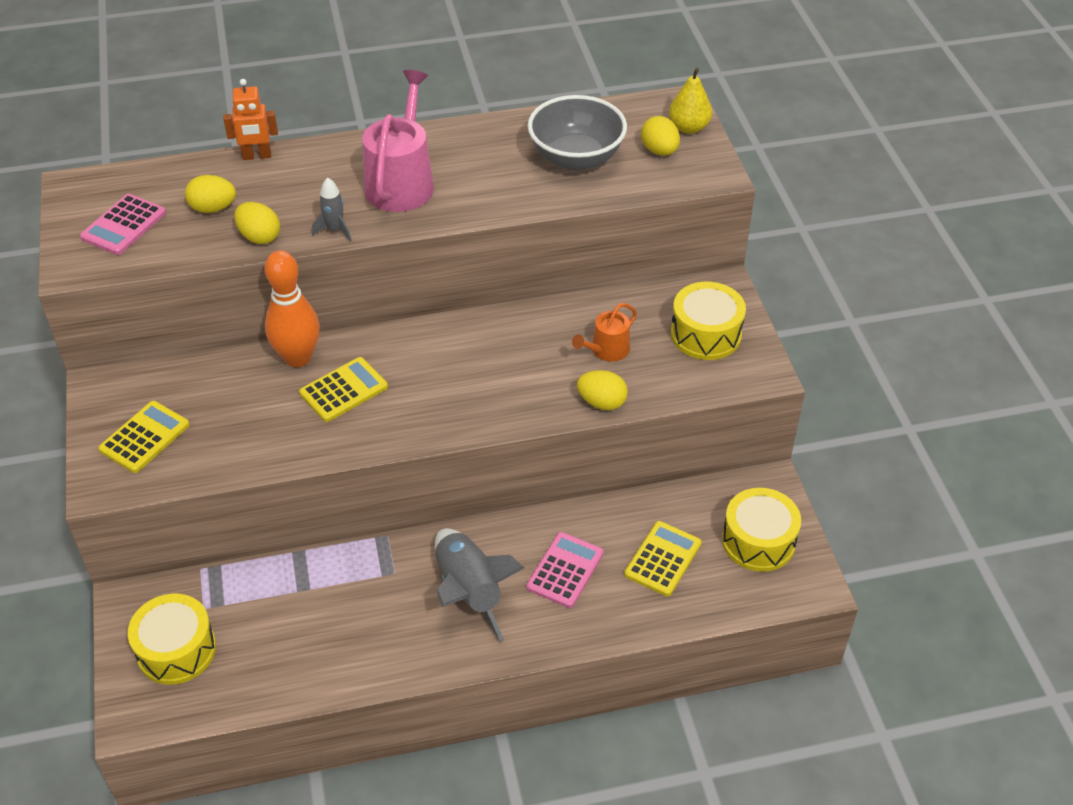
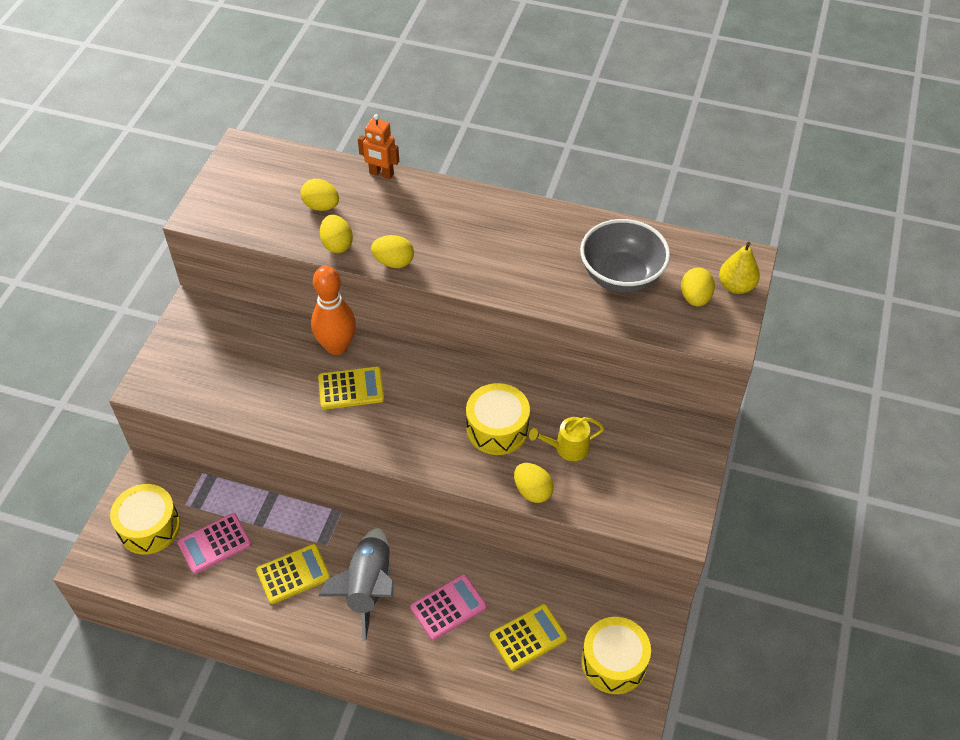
camera: 30 degrees right, 5 degrees up
pink calculator [80,194,166,255] -> pink calculator moved to [178,513,252,574]
yellow calculator [98,401,190,473] -> yellow calculator moved to [256,544,330,604]
grey rocket [312,177,352,241] -> yellow egg [371,235,414,268]
pink watering can [362,70,434,212] -> none
orange watering can [572,303,637,362] -> yellow watering can [529,417,604,461]
yellow drum [671,282,746,360] -> yellow drum moved to [466,383,530,455]

